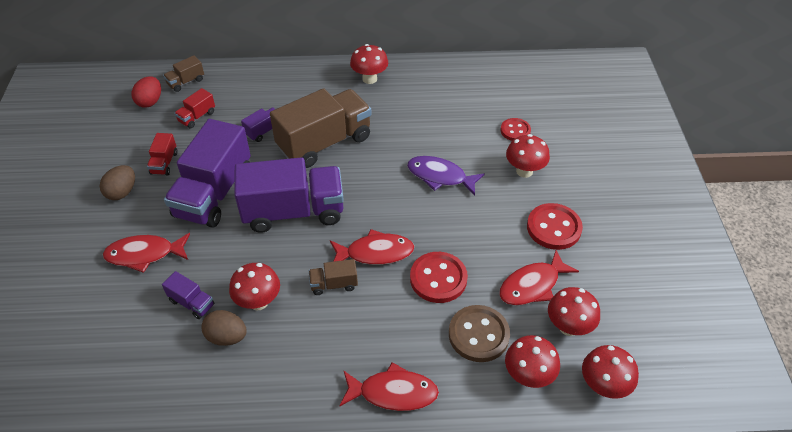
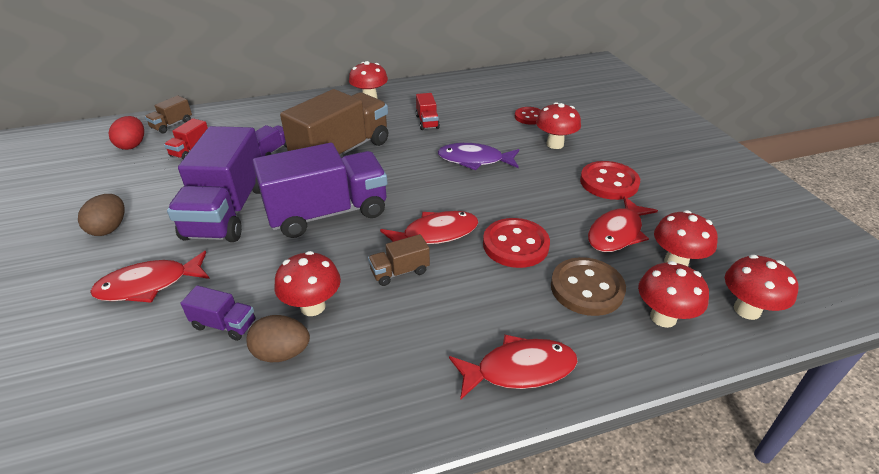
camera: 15 degrees left, 10 degrees down
red truck [147,133,178,175] -> red truck moved to [416,93,440,130]

